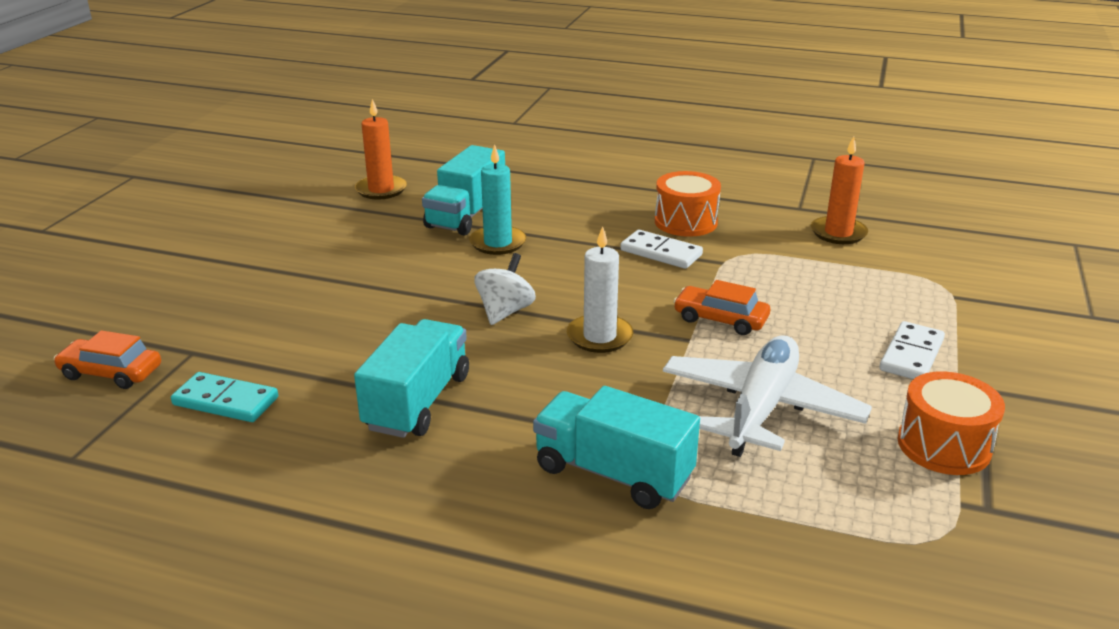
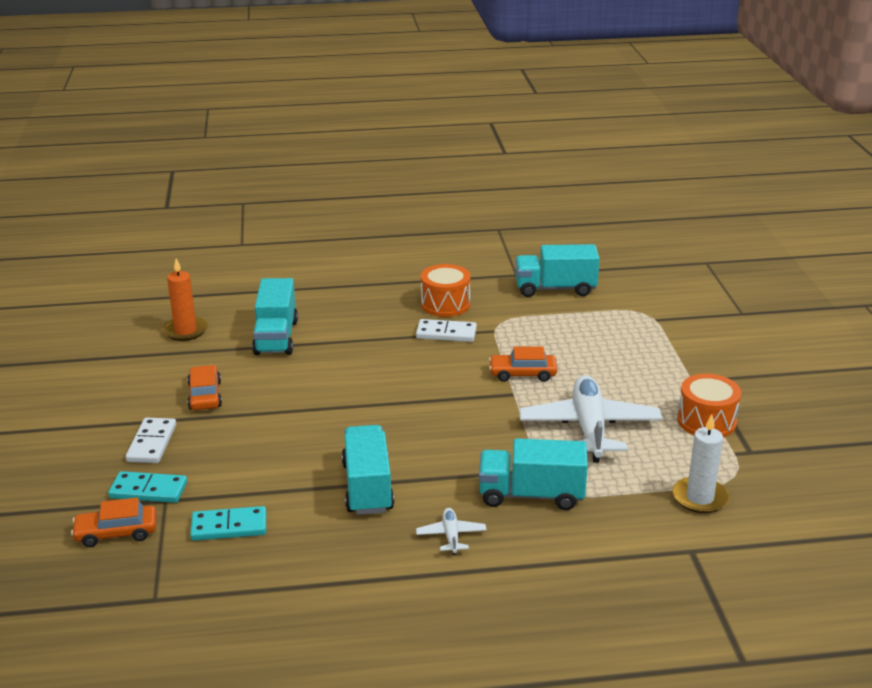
camera: 25 degrees left, 0 degrees up
turquoise candle [469,144,526,255] -> none
white spinning top [474,253,536,325] -> none
white candle [567,226,633,353] -> white candle moved to [672,414,729,513]
orange candle [811,136,868,244] -> turquoise truck [515,244,600,297]
white domino [879,321,945,379] -> white domino moved to [126,418,176,463]
none -> turquoise domino [108,471,187,503]
none -> orange car [187,365,222,410]
none -> white plane [416,508,487,555]

